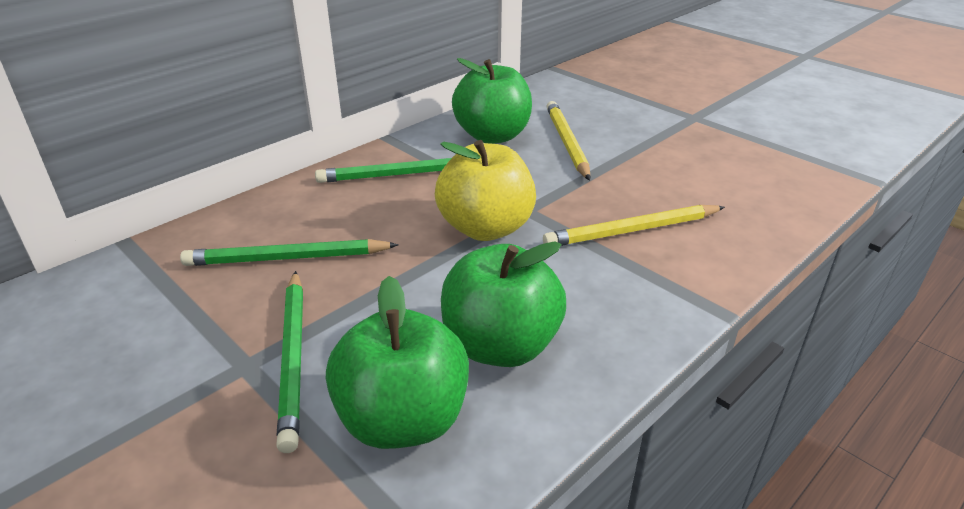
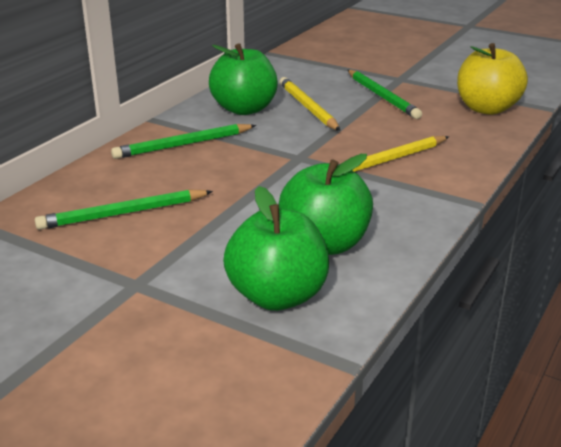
camera: 15 degrees left, 5 degrees down
green pencil [276,271,303,453] -> green pencil moved to [348,70,422,119]
yellow apple [435,140,536,241] -> yellow apple moved to [457,43,528,115]

